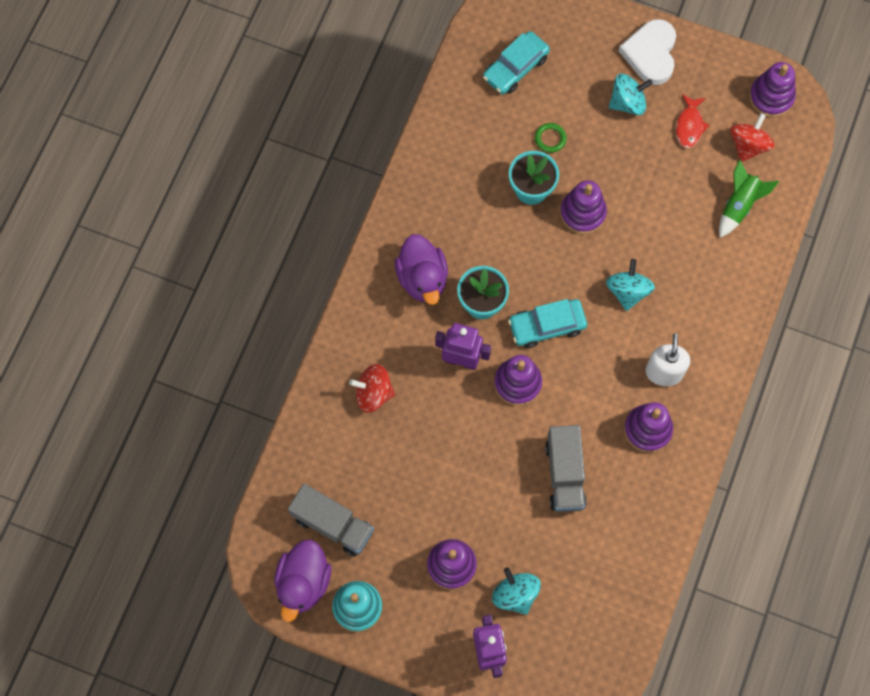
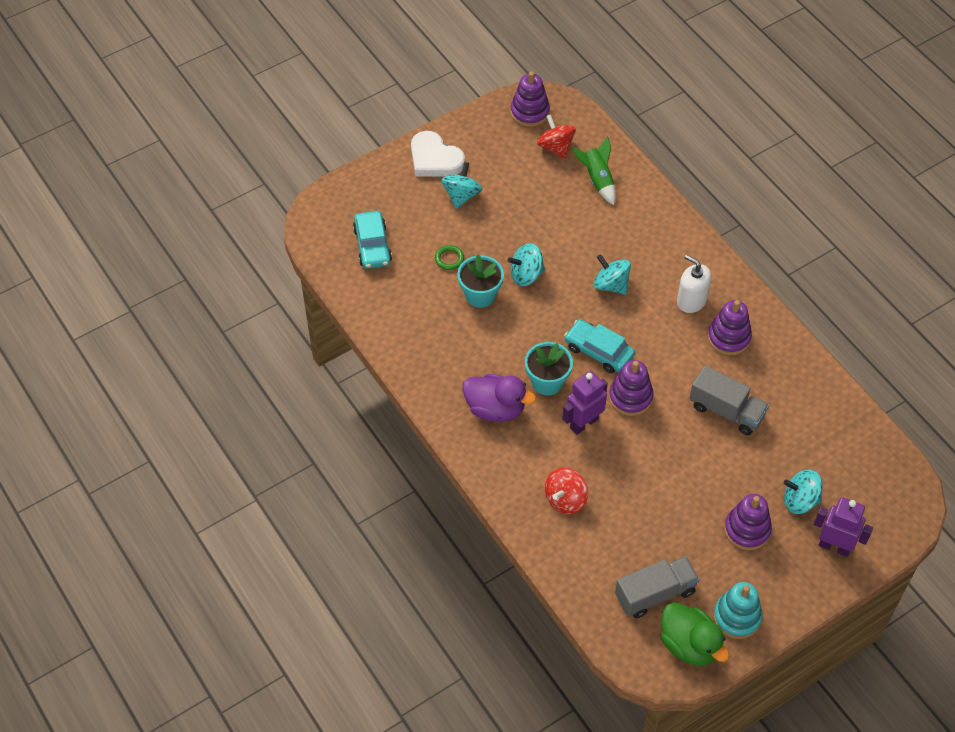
camera: 55 degrees left, 15 degrees down
purple duck [274,540,331,622] -> green duck [661,603,730,666]
turquoise car [508,299,587,348] -> turquoise car turned 105 degrees clockwise [564,319,635,373]
purple stacking toy [560,180,607,234] -> turquoise spinning top [508,243,545,286]
red fish [676,94,709,148] -> none

